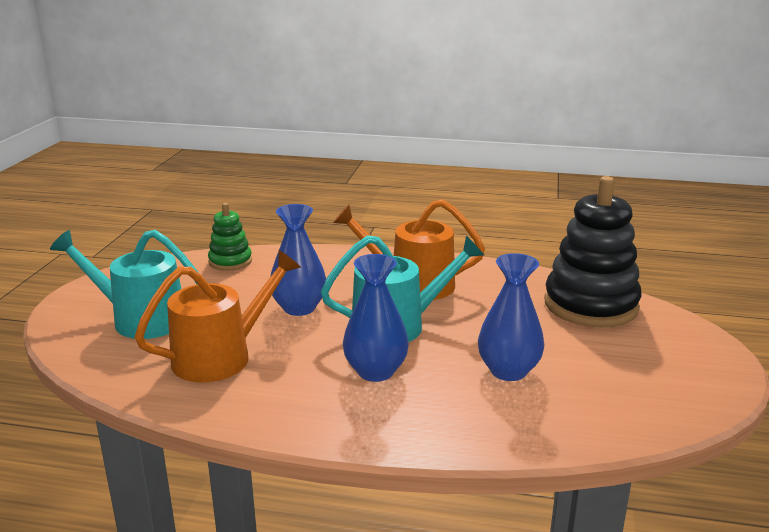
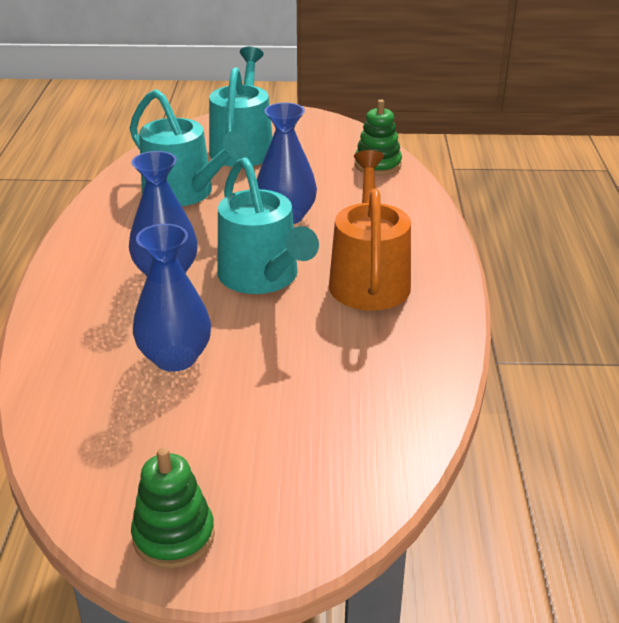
camera: 80 degrees right, 10 degrees up
orange watering can [135,250,301,383] -> turquoise watering can [130,89,248,206]
black stacking toy [544,176,642,328] -> none
none -> green stacking toy [131,448,215,568]

